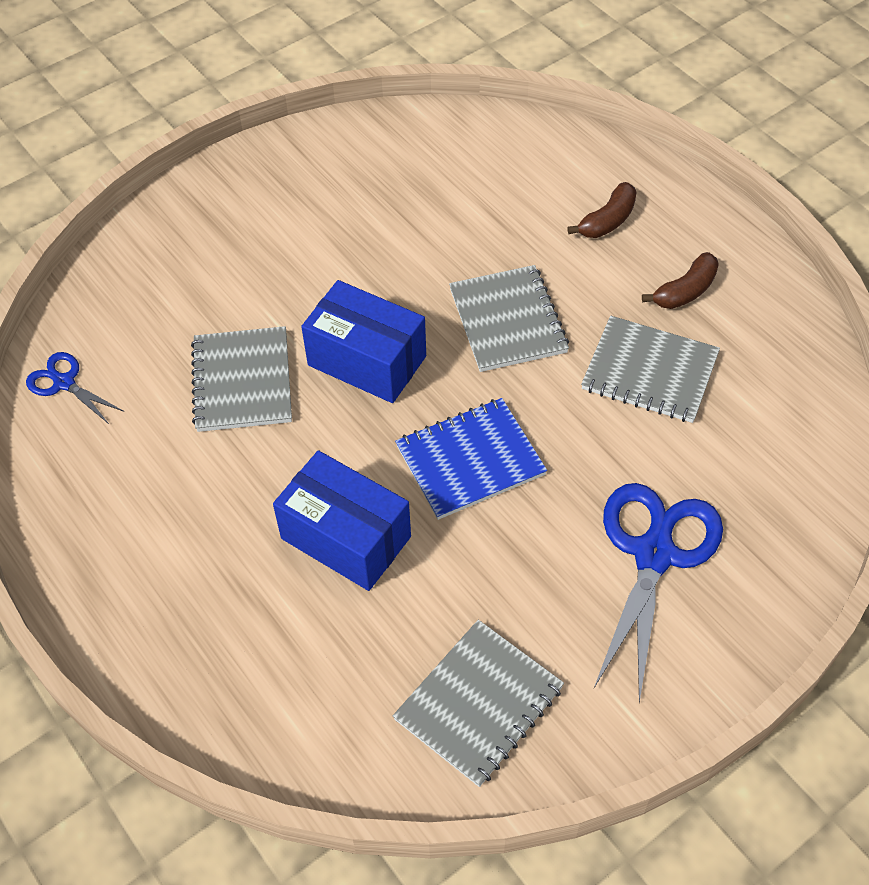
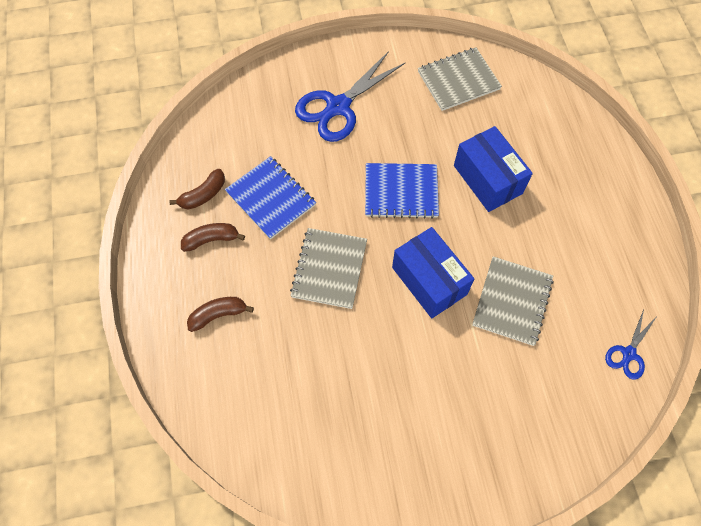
camera: 155 degrees left, 10 degrees up
blue scissors [26,352,124,424] -> blue scissors turned 60 degrees clockwise [605,310,656,380]
grey notebook [581,316,720,423] -> blue notebook [225,156,316,239]
none -> brown banana [169,169,225,209]

